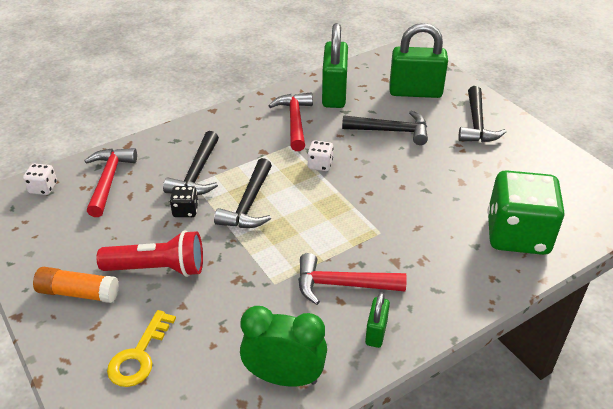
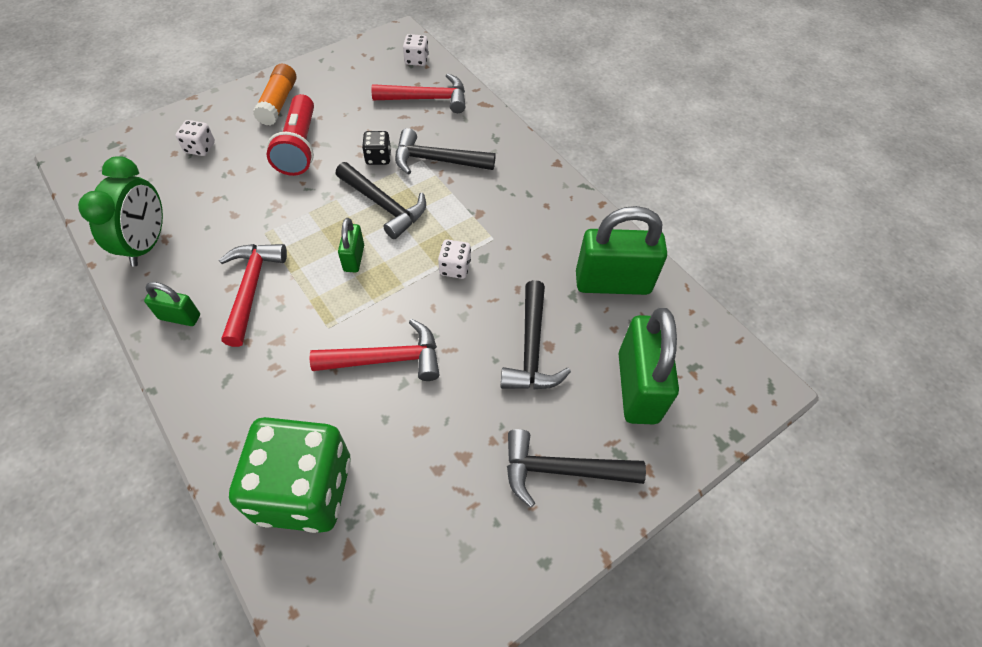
camera: 85 degrees right, 15 degrees up
yellow key [107,310,176,387] -> white dice [176,120,215,156]
black hammer [214,158,272,228] -> black hammer turned 150 degrees counterclockwise [336,162,426,239]
red hammer [268,92,313,151] -> red hammer moved to [310,319,439,381]
none -> green padlock [338,218,364,272]

